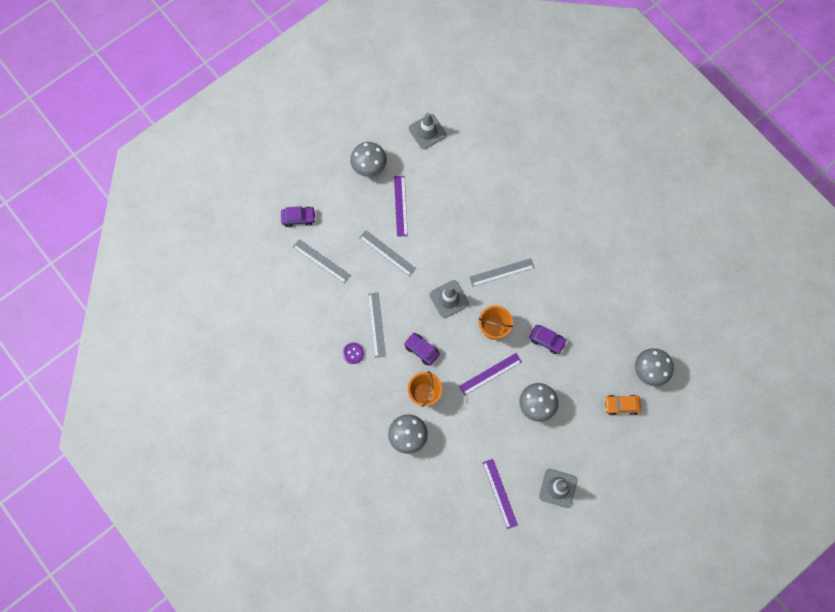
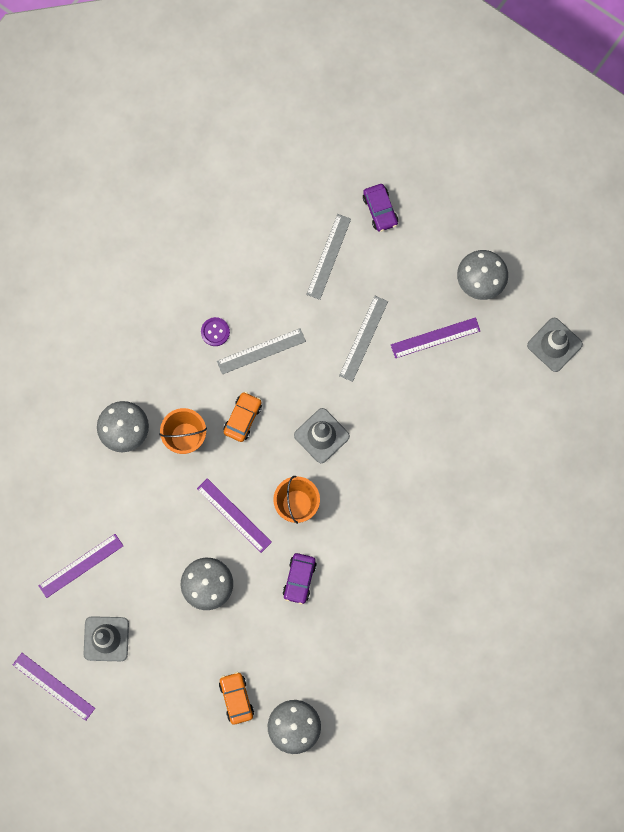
camera: 75 degrees right, 5 degrees up
purple car [404,333,440,365] -> orange car [223,392,262,442]
grey ruler [469,258,535,287] -> none
none -> purple ruler [13,653,95,721]

